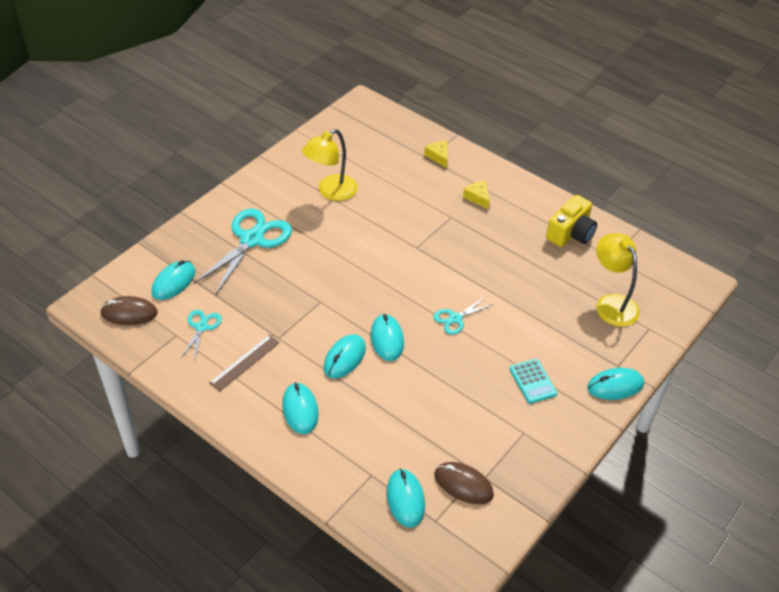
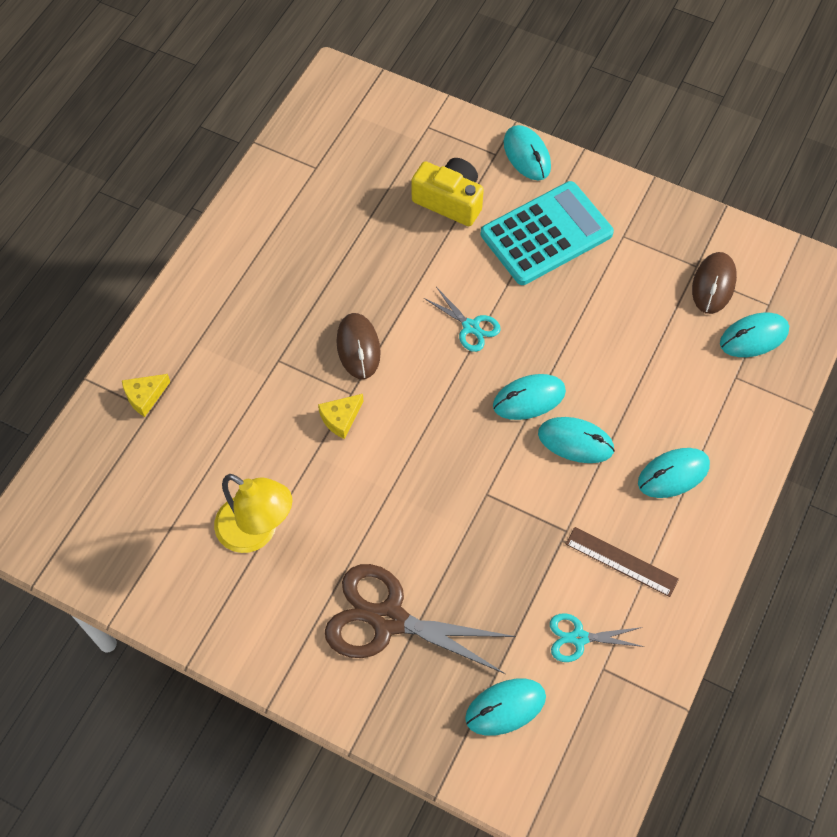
camera: 100 degrees left, 15 degrees up
brown mouse [100,296,158,325] -> brown mouse moved to [336,313,381,379]
turquoise mouse [152,260,195,300] -> turquoise mouse turned 45 degrees counterclockwise [465,679,546,736]
turquoise scissors [194,209,292,295] -> brown scissors [325,564,516,674]
yellow cheese [463,181,490,209] -> yellow cheese moved to [318,394,364,439]
turquoise calculator [510,359,557,404] -> turquoise calculator [481,181,614,285], size x1.99
yellow camera [546,195,597,247] -> yellow camera moved to [412,158,484,226]
yellow lamp [596,233,640,327] -> none

